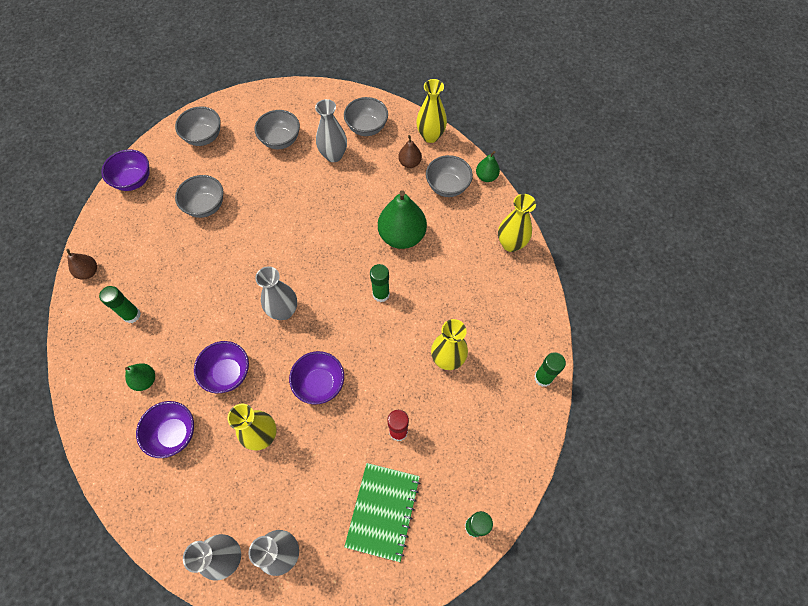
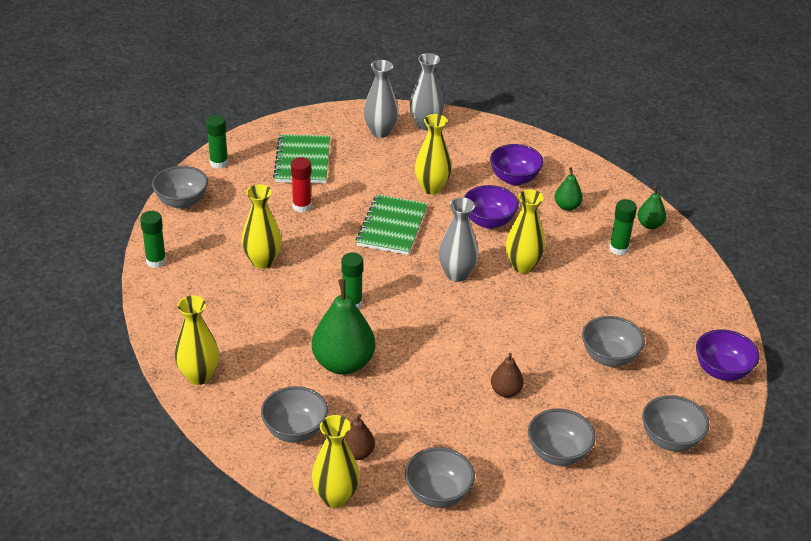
camera: 165 degrees right, 25 degrees down
brown pear [66,249,97,280] -> brown pear moved to [491,353,524,398]
purple bowl [289,351,344,405] -> green notebook [356,194,428,255]
grey vase [315,99,347,162] -> none
green pear [476,151,500,182] -> green pear moved to [637,186,666,229]
none -> grey bowl [152,166,208,209]
none -> yellow vase [506,190,545,273]

